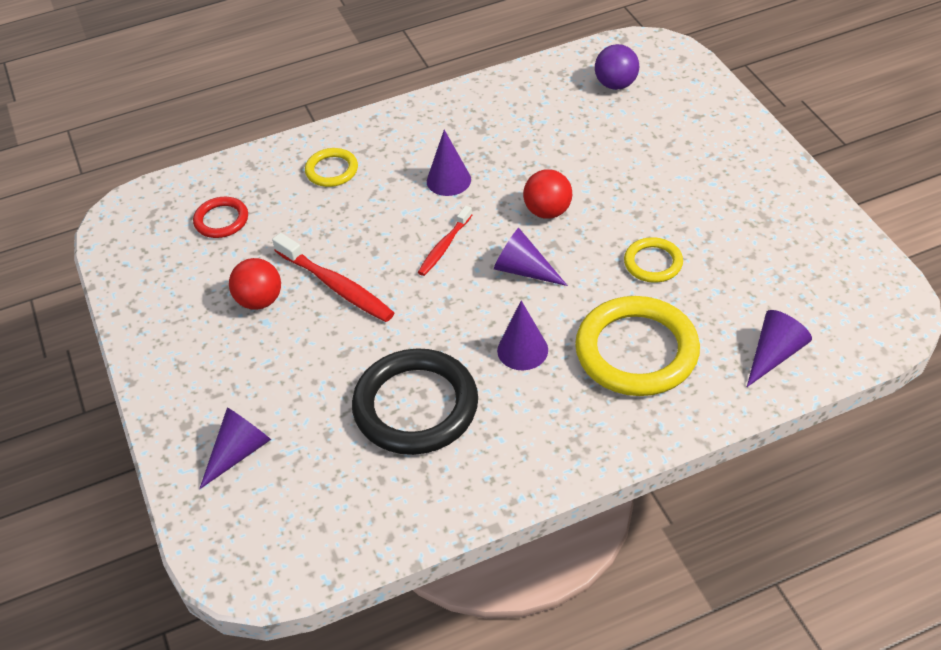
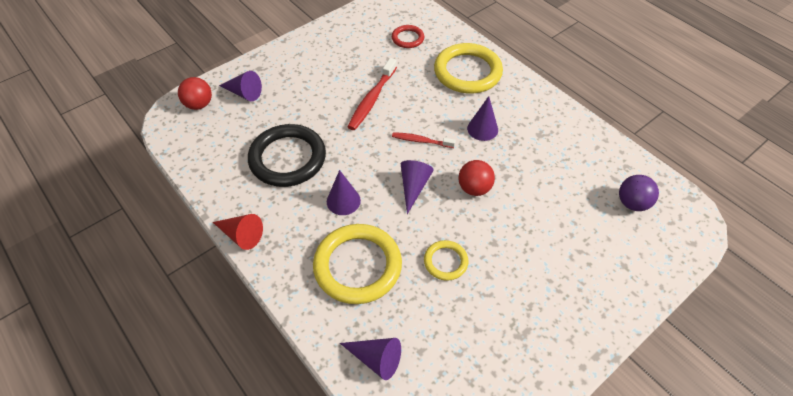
camera: 70 degrees right, 5 degrees up
red ball [229,258,281,310] -> red ball moved to [178,77,212,110]
yellow ring [305,148,358,187] -> yellow ring [434,43,503,93], size x1.97
none -> red cone [213,214,263,250]

